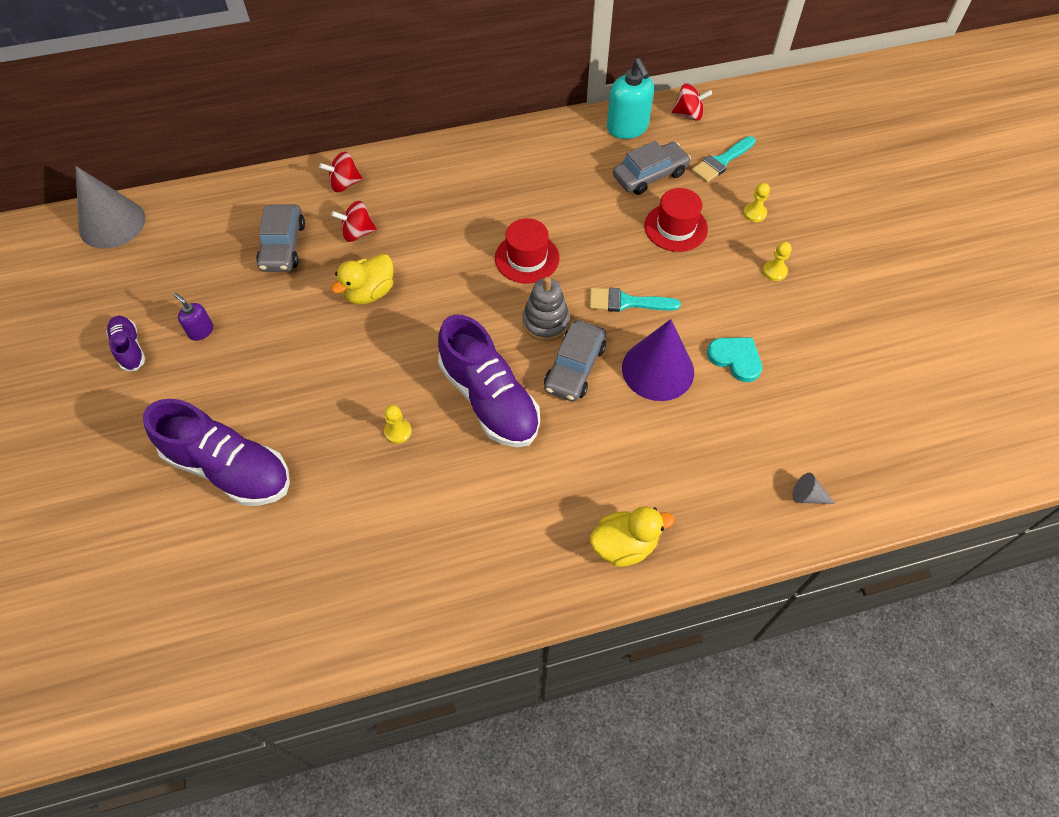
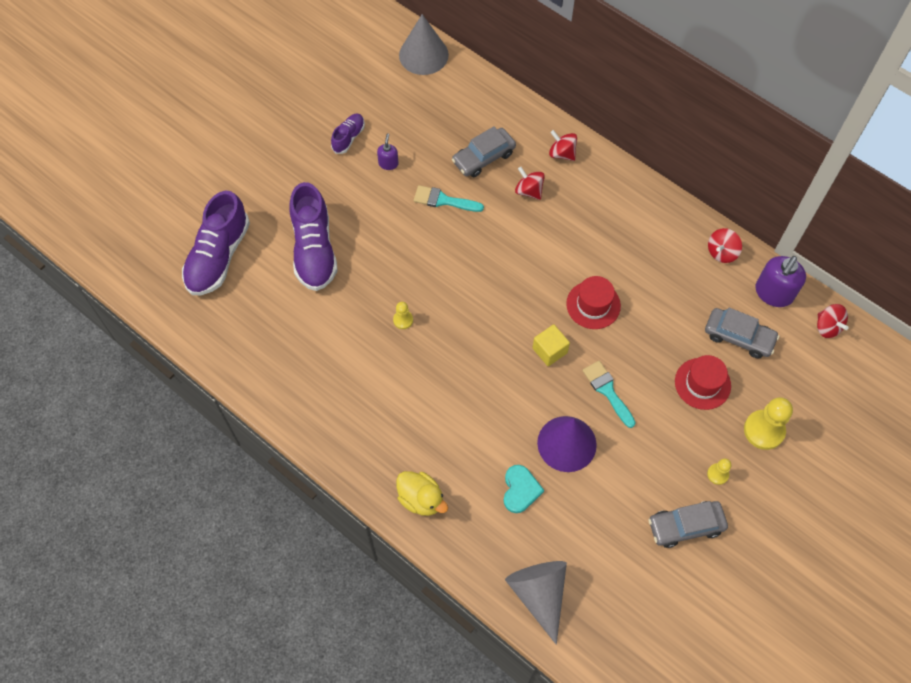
camera: 55 degrees right, 5 degrees up
yellow duck [331,254,394,305] -> none
purple shoe [438,315,540,447] -> purple shoe moved to [182,191,250,295]
grey stacking toy [522,277,570,341] -> yellow cube [533,324,570,366]
grey car [544,320,606,402] -> grey car moved to [649,501,728,548]
turquoise soap dispenser [607,58,654,139] -> purple soap dispenser [755,256,806,307]
turquoise brush [691,136,756,182] -> turquoise brush moved to [414,185,484,212]
turquoise heart [707,338,762,382] -> turquoise heart moved to [504,465,544,513]
yellow pawn [743,183,770,222] -> yellow pawn [744,397,793,450], size x1.92
grey cone [793,473,835,504] -> grey cone [505,561,567,645], size x2.42
none -> red spinning top [708,228,742,263]

